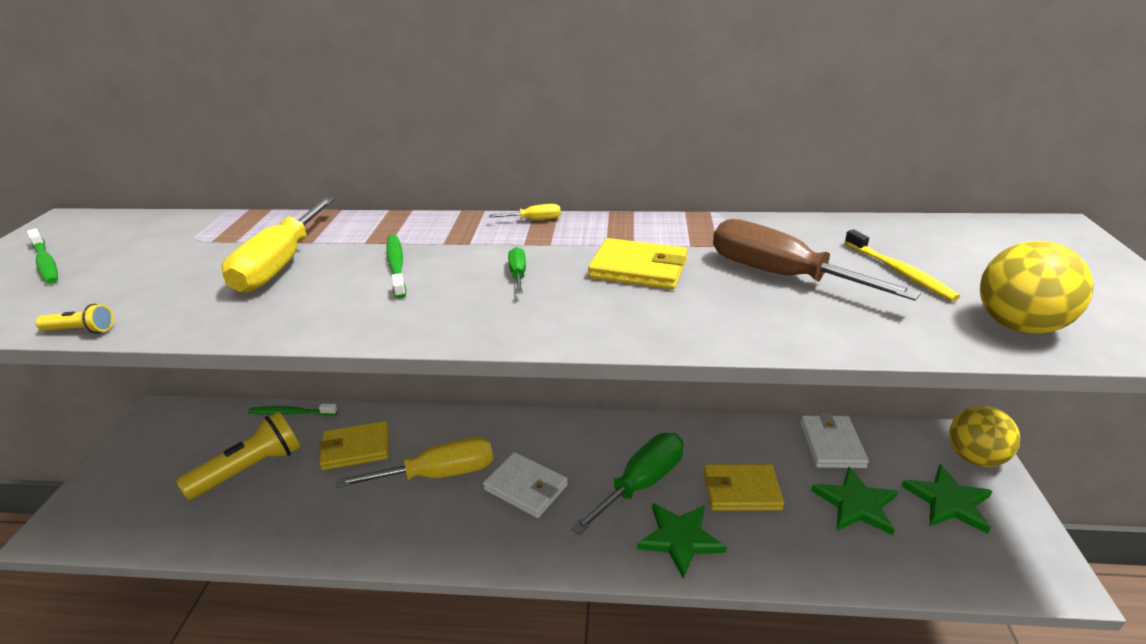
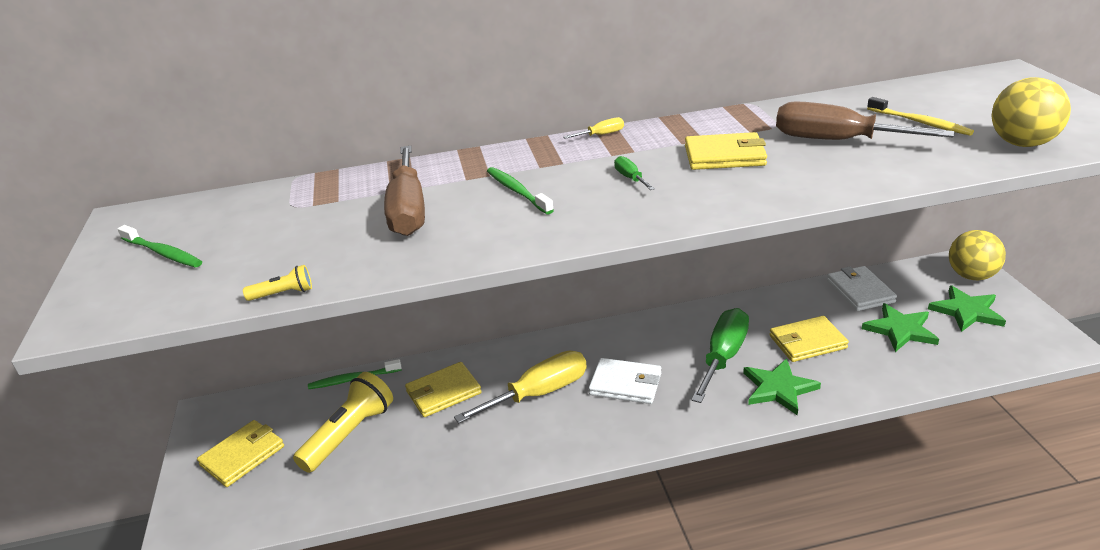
camera: 15 degrees left, 0 degrees up
yellow screwdriver [221,197,334,293] -> brown screwdriver [384,146,425,236]
none -> yellow wallet [197,420,284,487]

